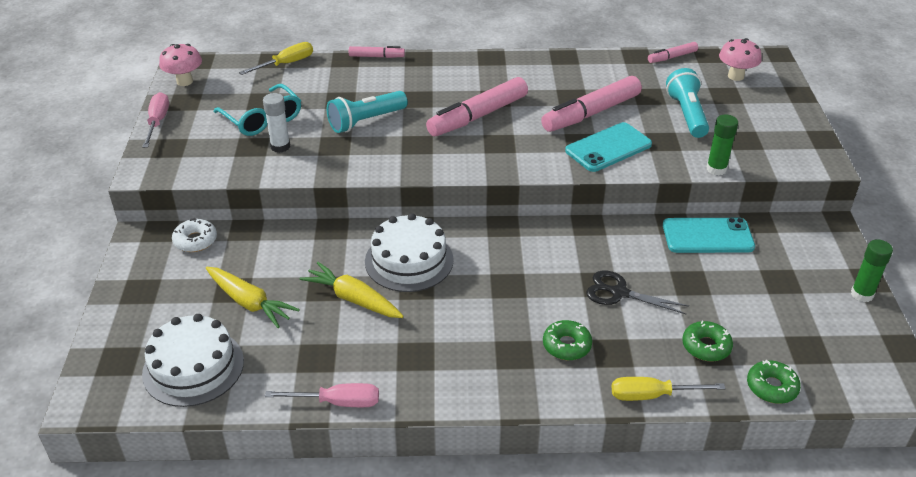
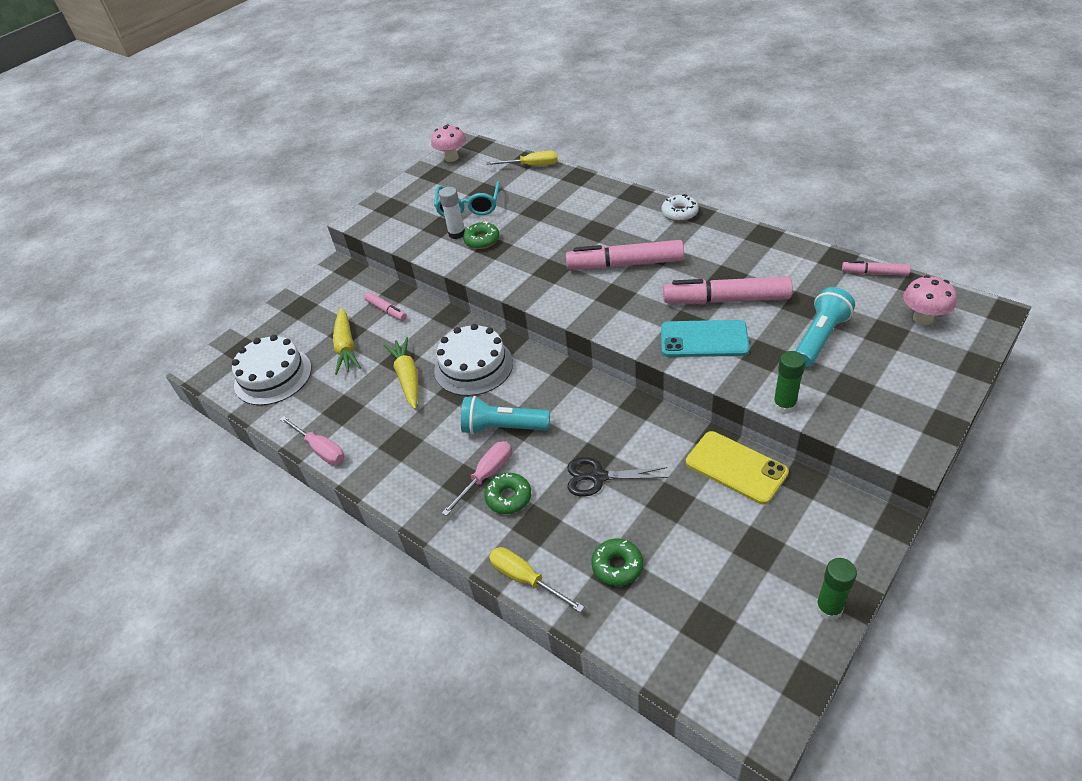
camera: 45 degrees right, 5 degrees up
pink screwdriver [142,92,169,148] -> pink screwdriver moved to [442,441,512,516]
white donut [172,218,217,252] -> white donut moved to [662,194,699,221]
turquoise flashlight [327,91,408,133] -> turquoise flashlight moved to [461,396,550,435]
pink marker [349,46,405,58] -> pink marker moved to [364,292,407,321]
black scissors [586,270,689,314] -> black scissors turned 60 degrees counterclockwise [567,457,668,497]
turquoise phone [663,218,755,253] -> yellow phone [686,431,789,504]
green donut [747,360,801,404] -> green donut moved to [463,221,499,249]

